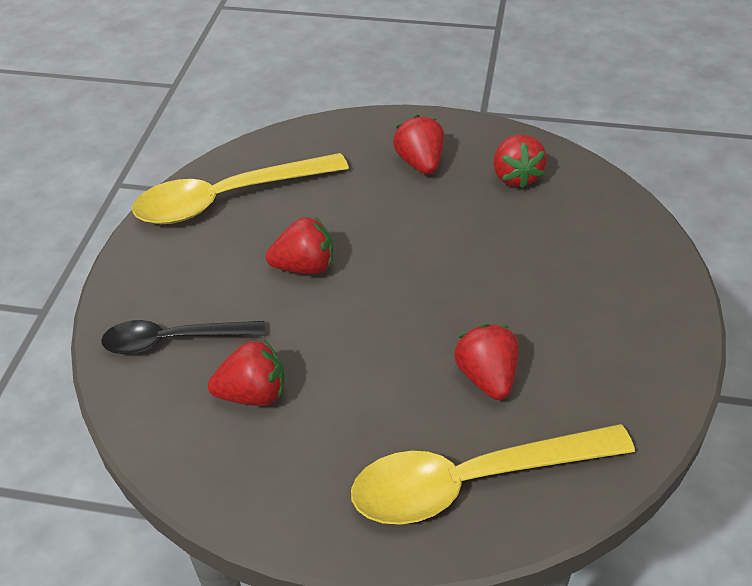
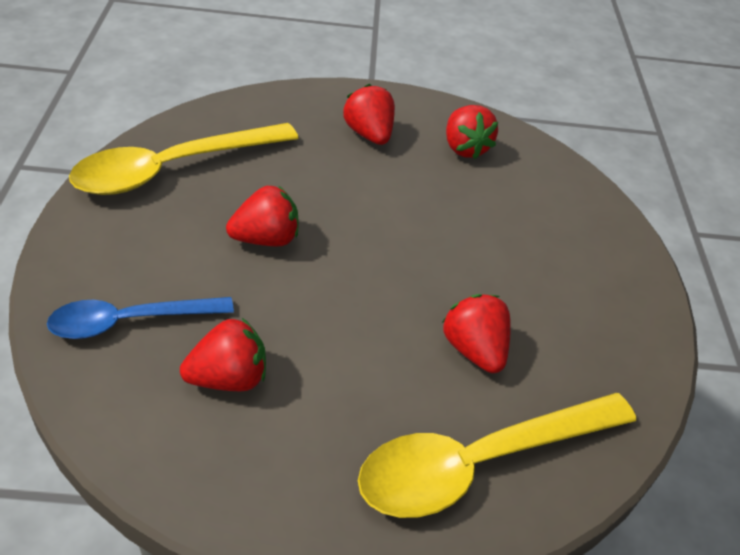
camera: 15 degrees left, 0 degrees up
black spoon [101,320,265,354] -> blue spoon [47,297,234,339]

